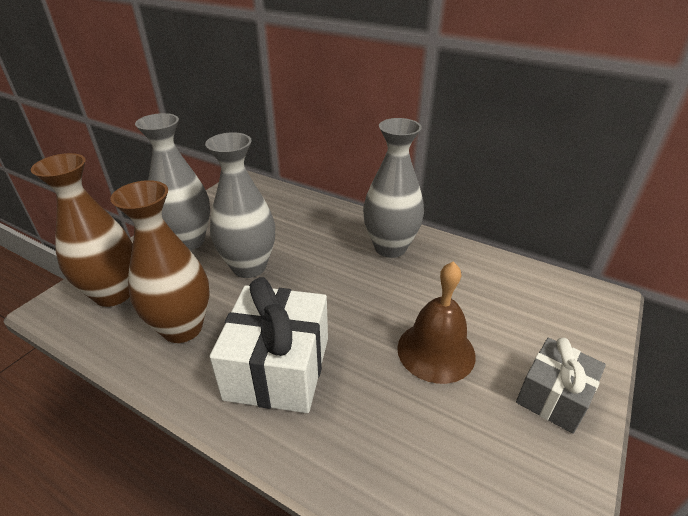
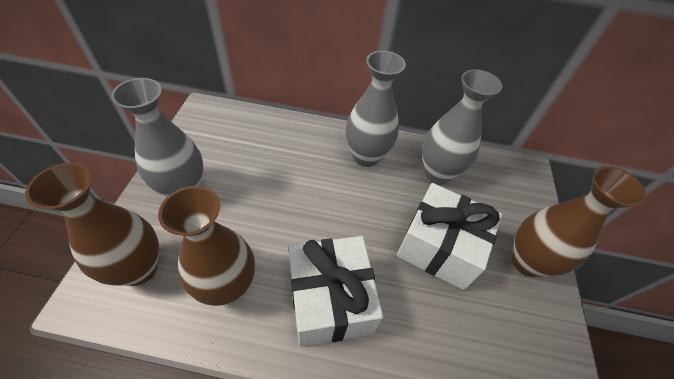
camera: 25 degrees left, 15 degrees up
grey vase [205,132,275,278] -> grey vase moved to [422,69,502,184]
brown bell [397,262,476,384] -> white gift [397,183,502,290]
grey gift [516,338,606,434] -> brown vase [512,166,647,277]

